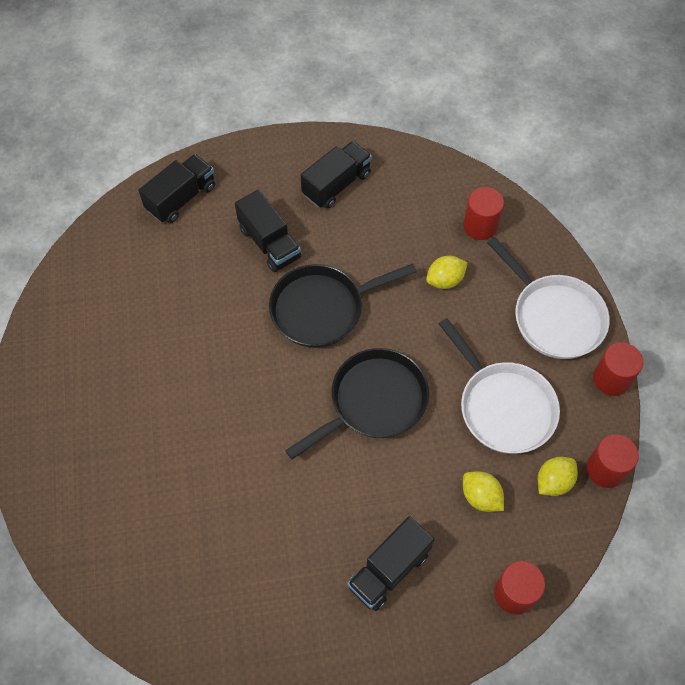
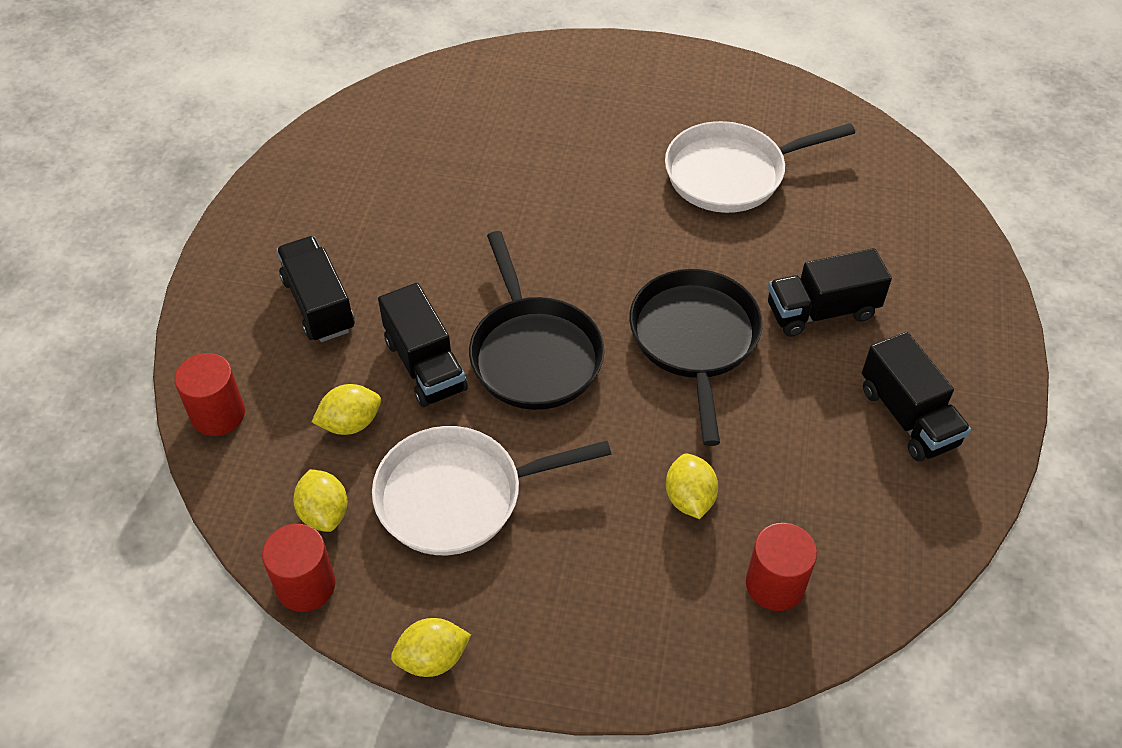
camera: 110 degrees right, 10 degrees down
black truck [138,154,215,223] -> black truck moved to [378,283,468,407]
white pan [487,237,610,359] -> white pan moved to [665,121,855,213]
red cylinder [593,342,643,396] -> yellow lemon [391,618,471,677]

